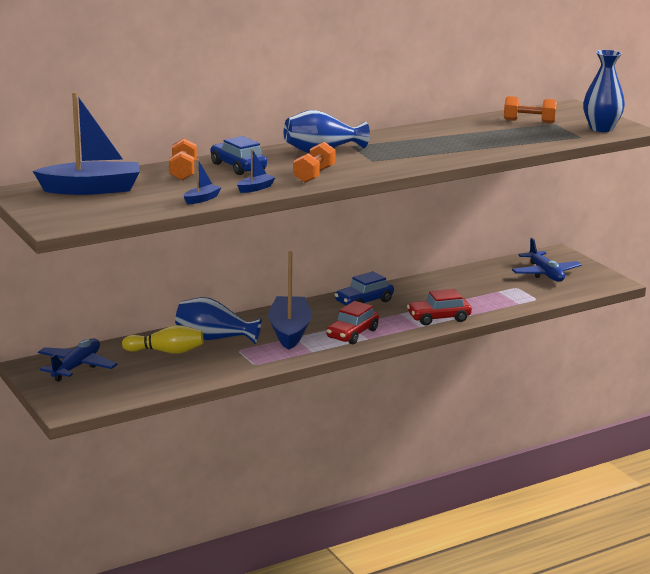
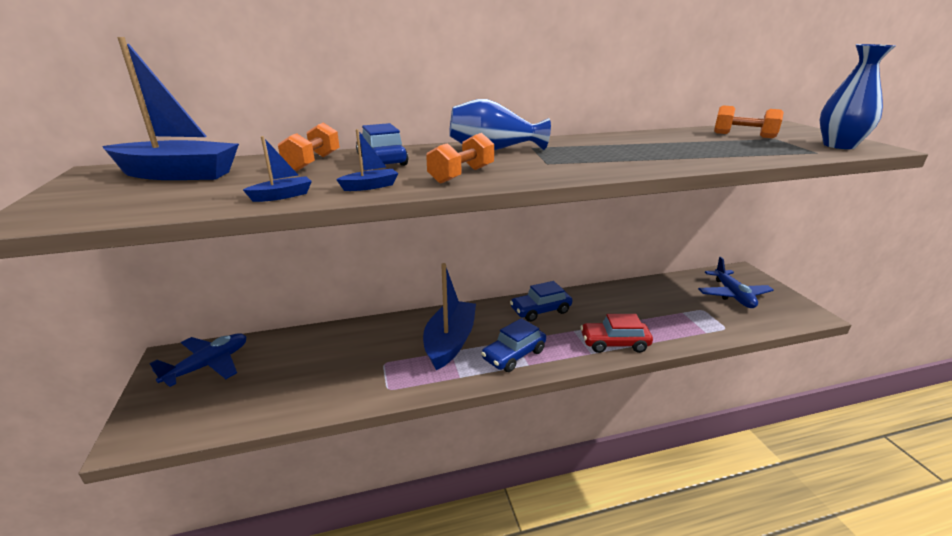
camera: 15 degrees right, 5 degrees up
yellow bowling pin [122,325,203,354] -> none
blue vase [175,297,262,344] -> none
red car [326,301,379,344] -> blue car [481,318,546,372]

